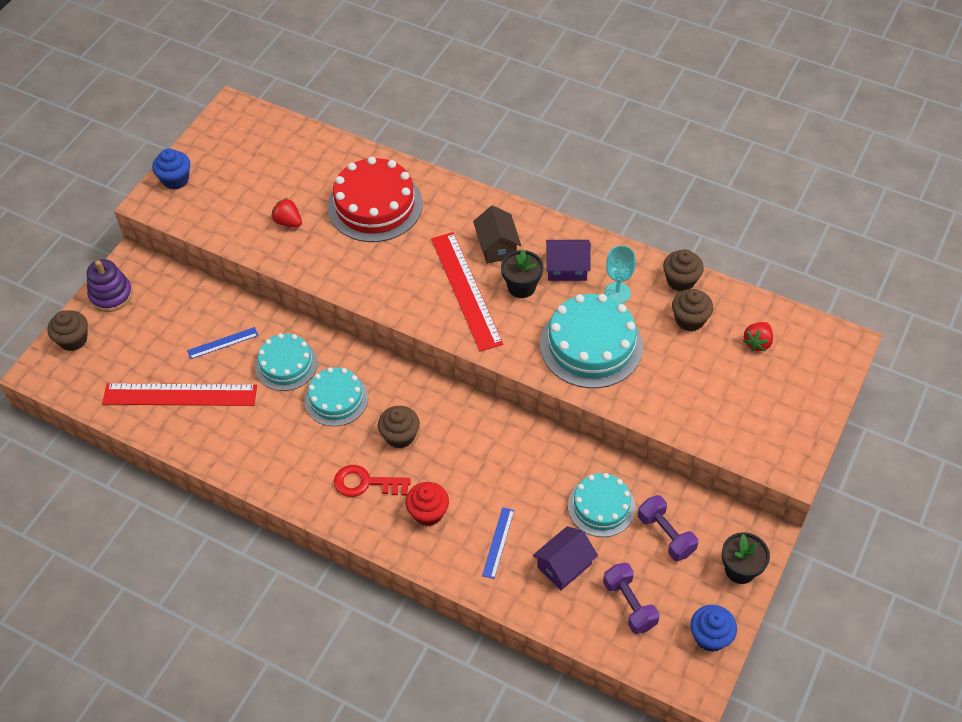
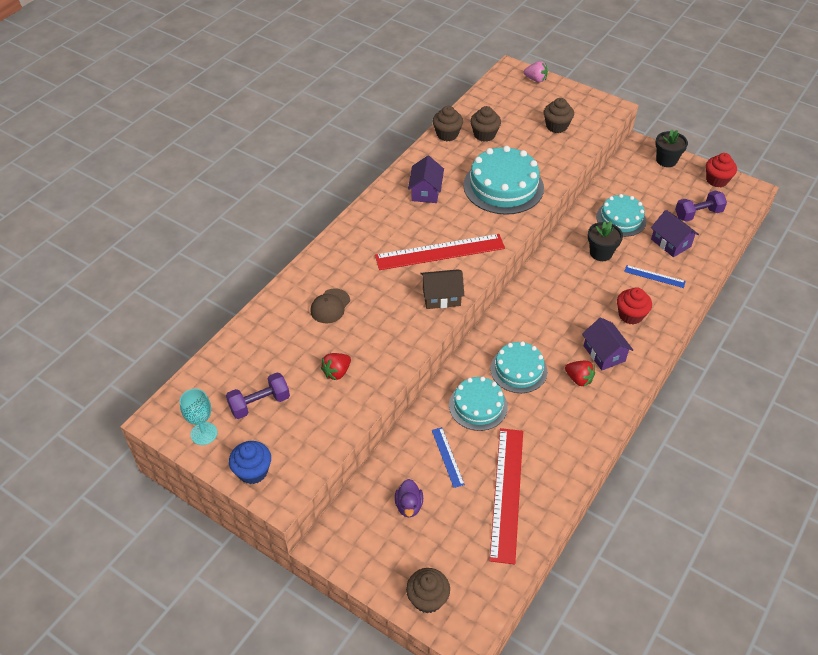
camera: 85 degrees left, 5 degrees down
purple stacking toy [87,259,133,312] -> none
red cake [328,157,422,242] -> brown cap [310,288,350,323]
red key [334,465,411,497] -> purple house [582,317,633,371]
brown cupcake [378,406,420,448] -> brown cupcake moved to [544,98,574,133]
brown house [473,205,521,263] -> brown house moved to [420,269,464,309]
black flower pot [501,249,544,298] -> black flower pot moved to [588,221,623,261]
turquoise goblet [604,245,636,304] -> turquoise goblet moved to [180,389,218,445]
purple dumbbell [638,495,698,561] -> purple dumbbell moved to [226,372,290,419]
blue cupcake [690,605,737,652] -> red cupcake [706,153,737,187]
red strawberry [743,322,773,351] -> red strawberry moved to [565,361,595,386]
none -> purple duck [395,479,423,517]
none -> pink strawberry [524,61,548,83]

